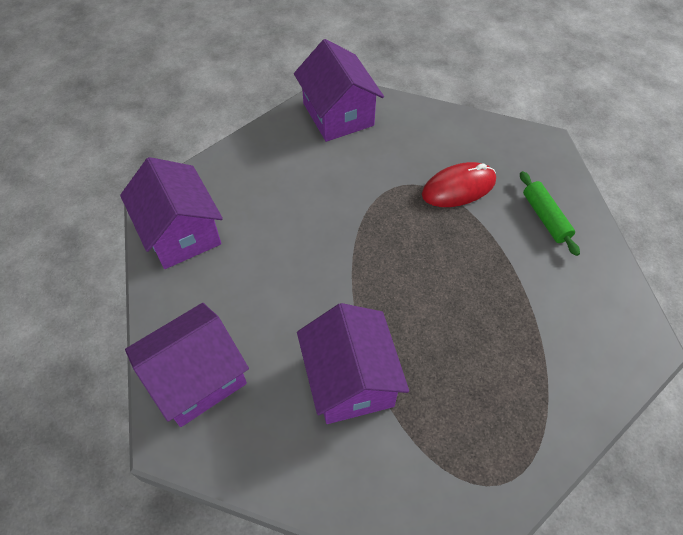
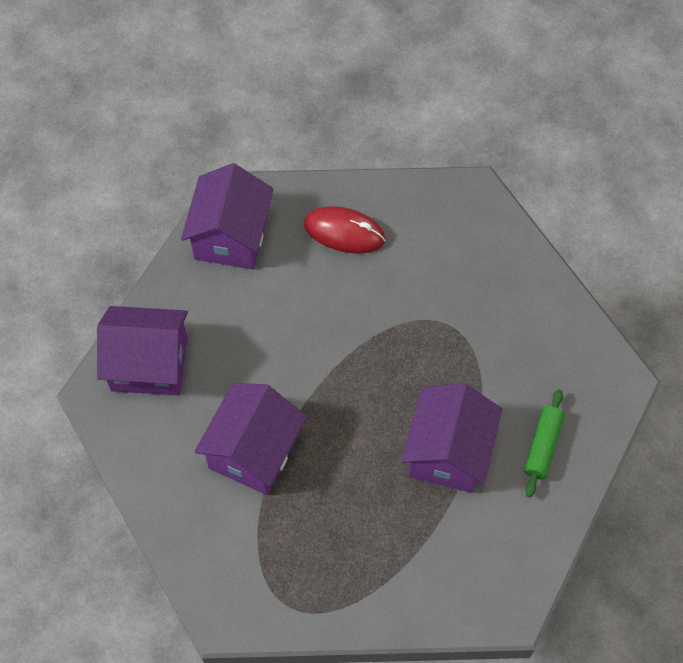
camera: 40 degrees right, 5 degrees up
purple house [294,39,384,142] -> purple house moved to [401,383,502,493]
red mouse [422,162,496,207] -> red mouse moved to [304,206,386,254]

